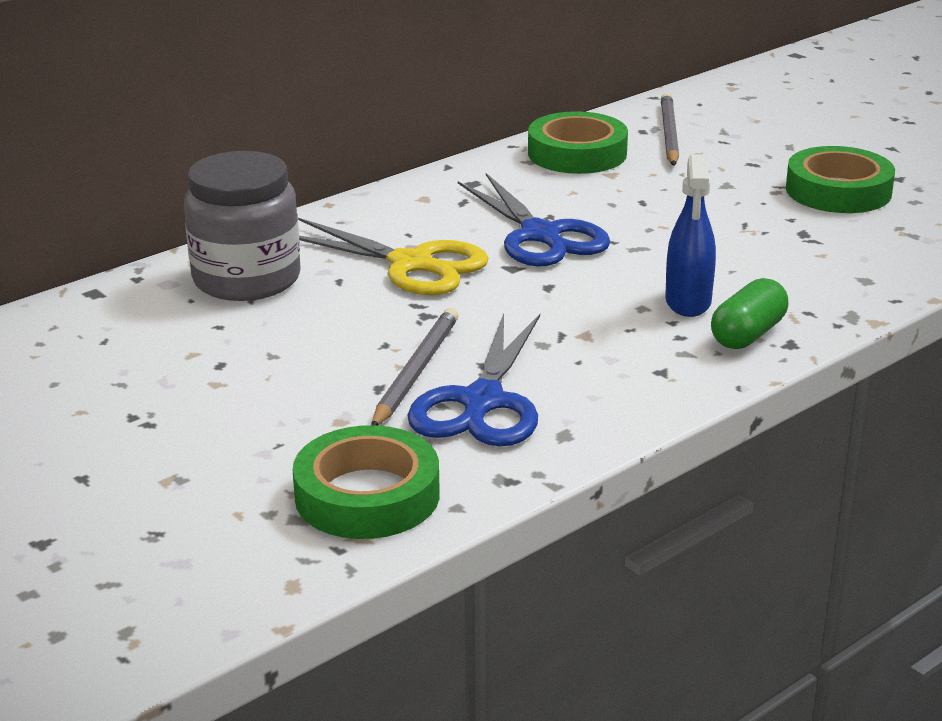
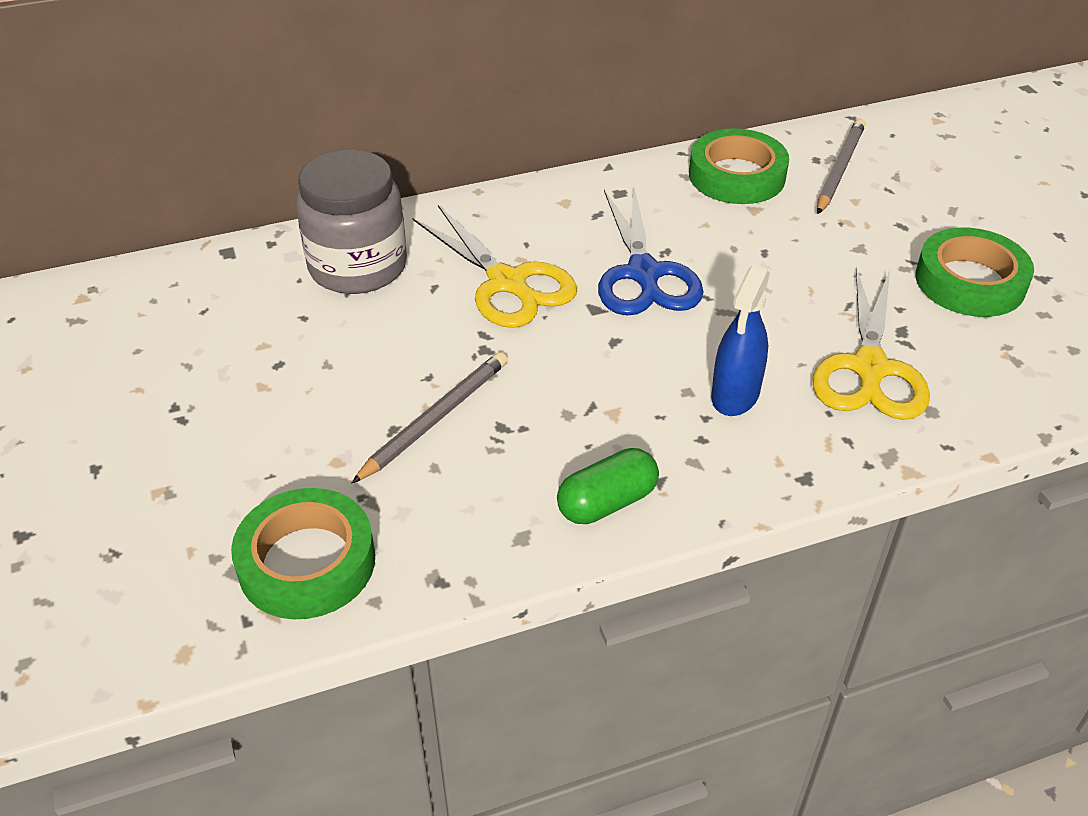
camera: 20 degrees right, 15 degrees up
blue scissors [407,313,540,446] -> none
green capsule [711,278,788,349] -> green capsule moved to [557,448,659,524]
none -> yellow scissors [812,267,930,420]

